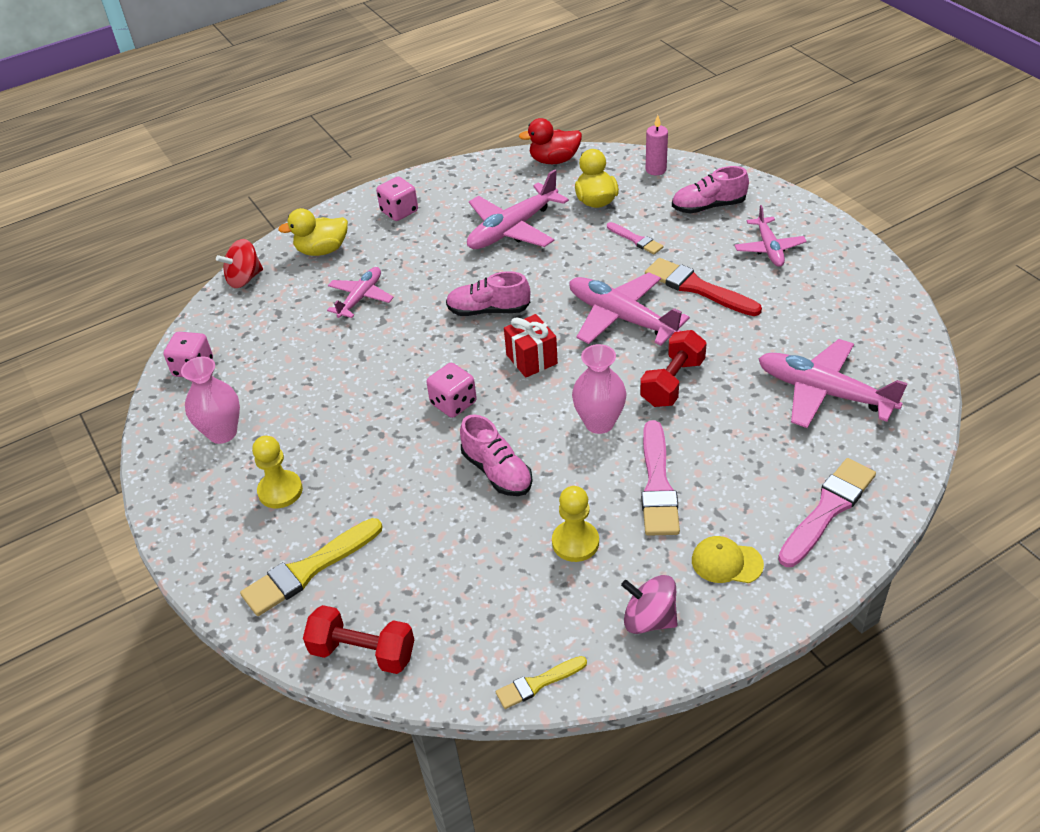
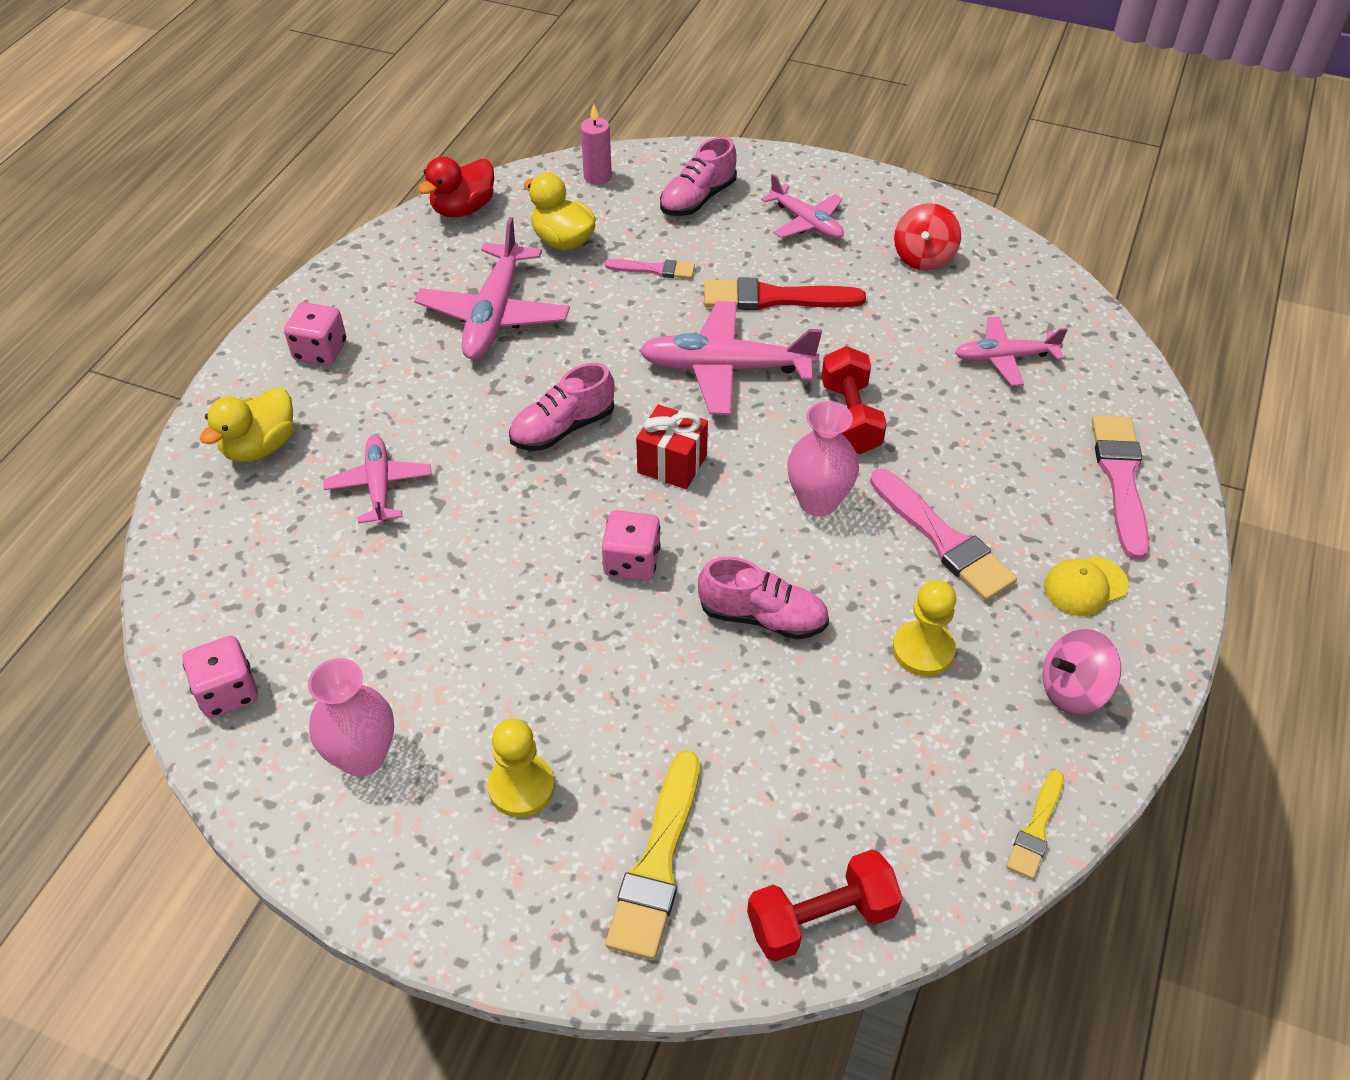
camera: 40 degrees left, 5 degrees up
red spinning top [216,239,263,288] -> red spinning top moved to [894,203,961,271]
pink plane [758,339,908,428] -> pink plane [955,317,1068,386], size x0.62

